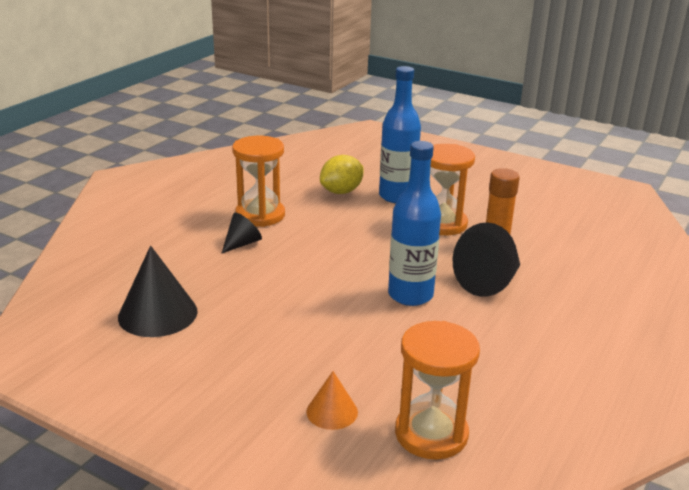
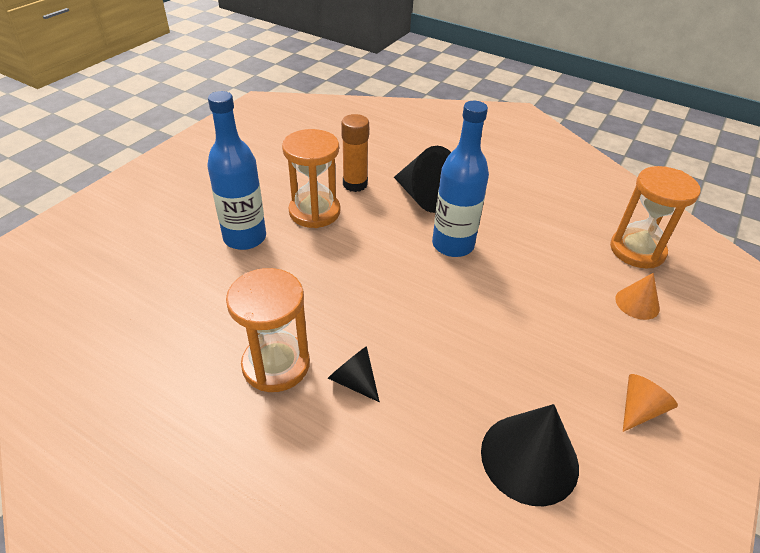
camera: 90 degrees left, 15 degrees up
yellow lemon [320,155,363,194] -> none
none -> orange cone [623,374,678,432]

